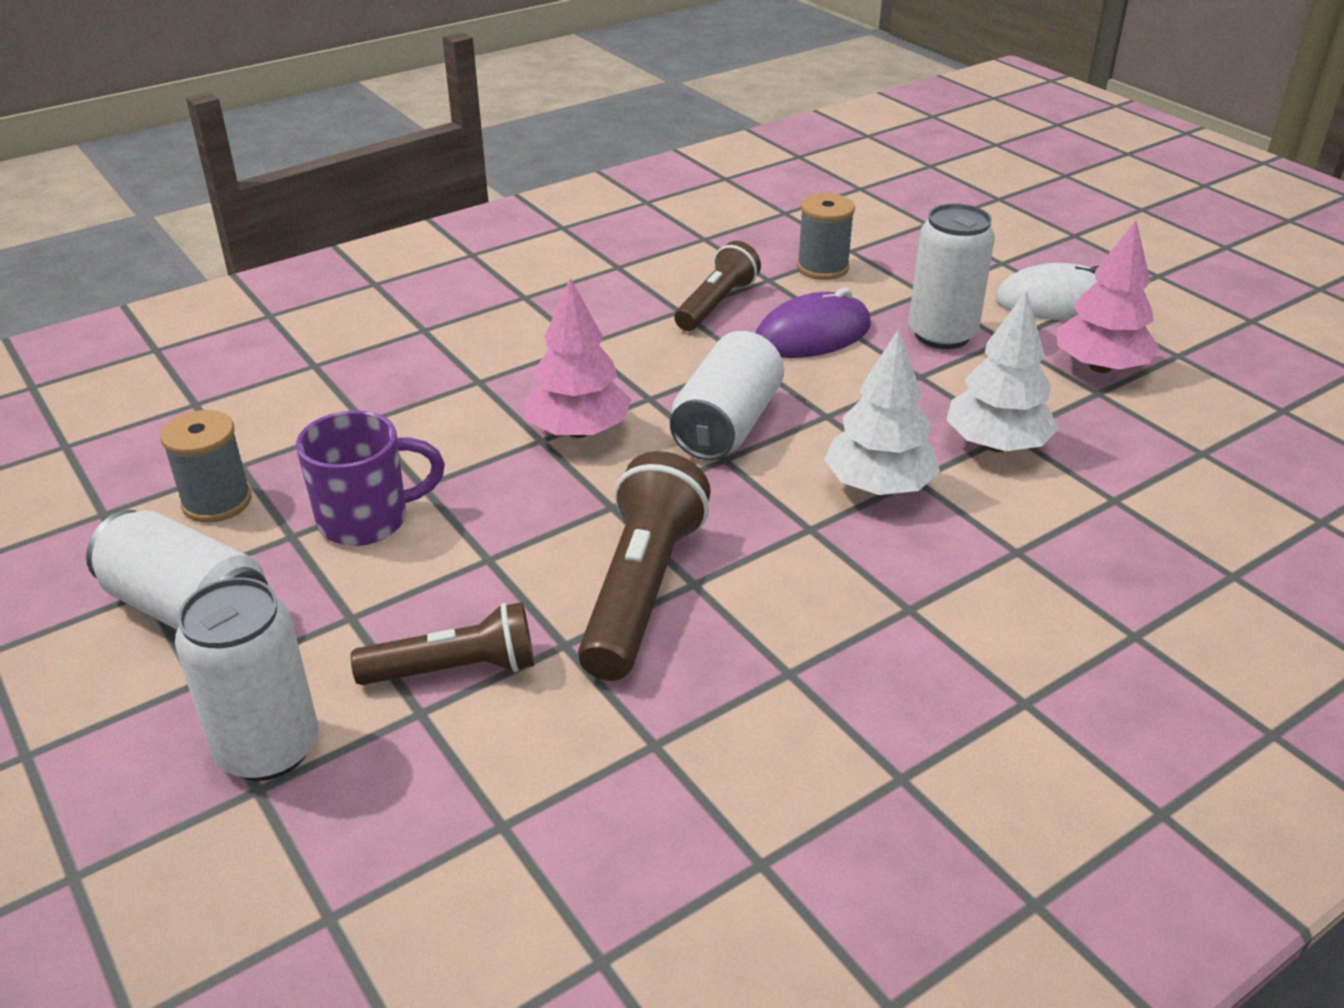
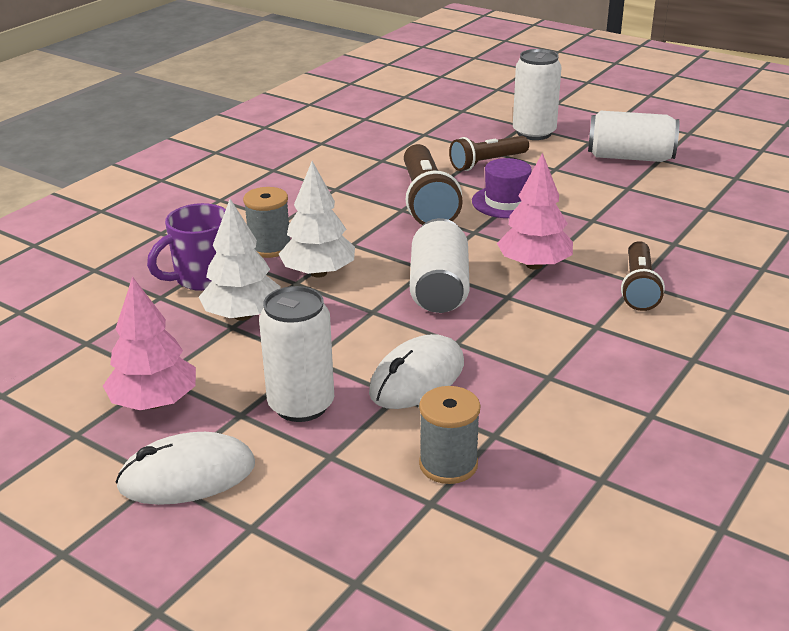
camera: 160 degrees right, 5 degrees down
grey spool [160,410,251,523] -> grey spool moved to [243,187,290,258]
purple mug [296,411,445,546] -> purple mug moved to [147,203,226,291]
brown flashlight [674,241,761,331] -> brown flashlight moved to [621,241,665,311]
purple mouse [756,288,871,358] -> white mouse [369,334,464,409]
none -> purple hat [472,158,532,218]

